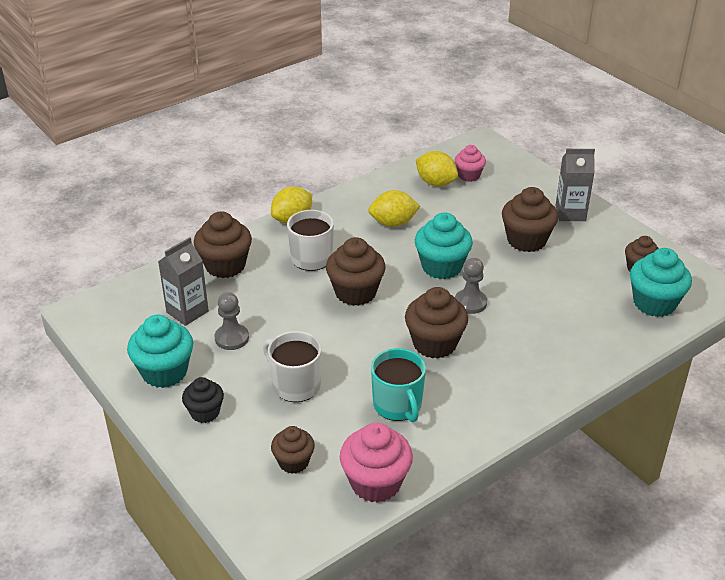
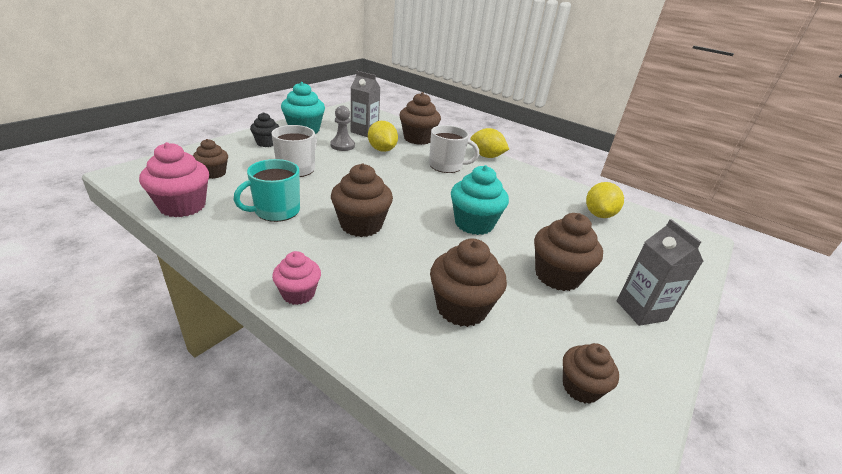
camera: 70 degrees right, 5 degrees down
brown cupcake [326,237,386,306] -> brown cupcake moved to [430,239,507,327]
yellow lemon [368,190,420,227] -> yellow lemon moved to [368,121,398,152]
pink cupcake [454,145,486,182] -> pink cupcake moved to [272,251,321,305]
grey pawn [455,258,487,314] -> none
turquoise cupcake [630,248,692,317] -> none

